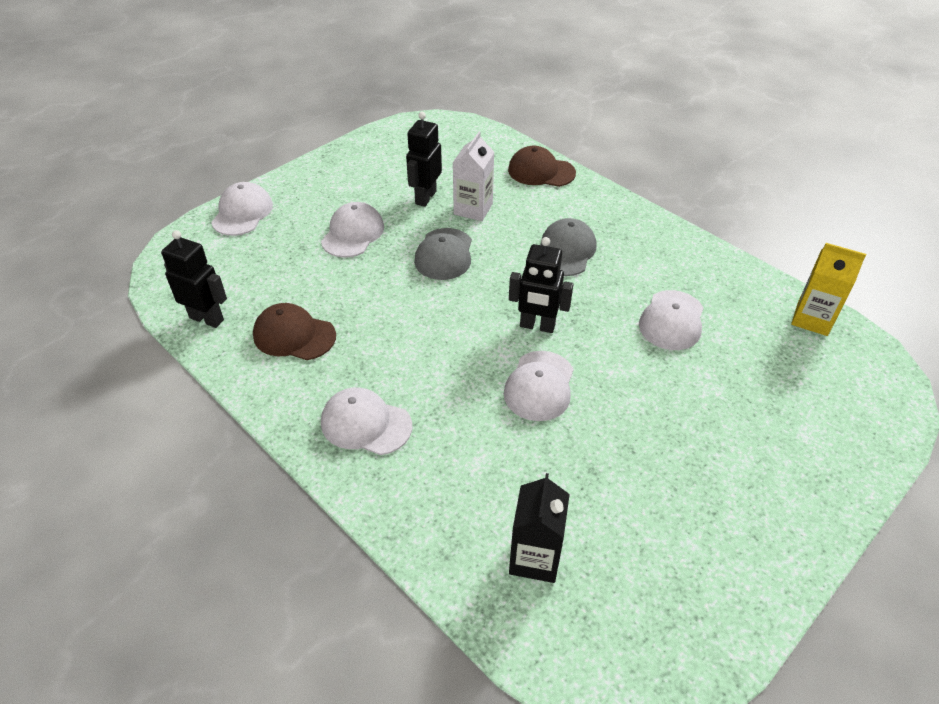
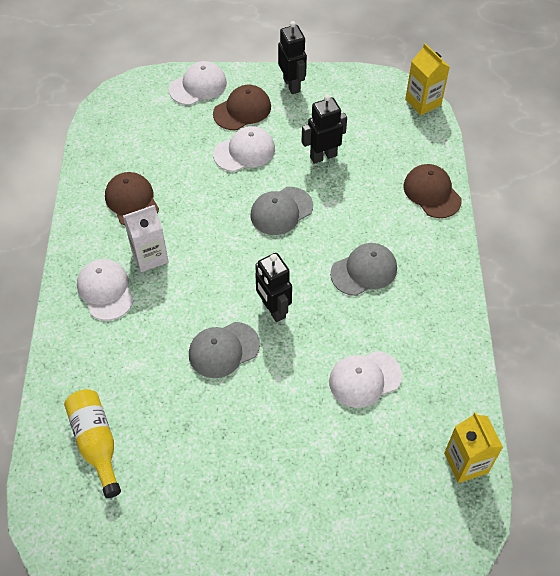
camera: 45 degrees right, 10 degrees up
black robot [161,230,227,328] -> black robot moved to [278,21,307,94]
white carton [453,132,494,221] -> white carton moved to [123,205,169,272]
white cap [504,351,573,421] -> grey cap [189,322,260,378]
black carton [509,473,570,583] -> yellow bottle [64,389,121,498]
none -> brown cap [213,85,271,130]
none -> yellow carton [405,43,450,115]

